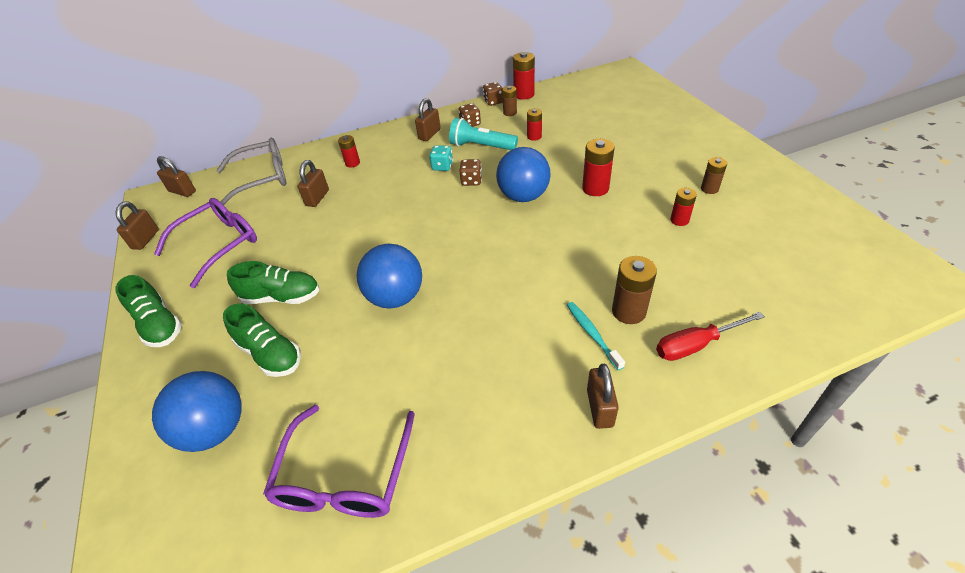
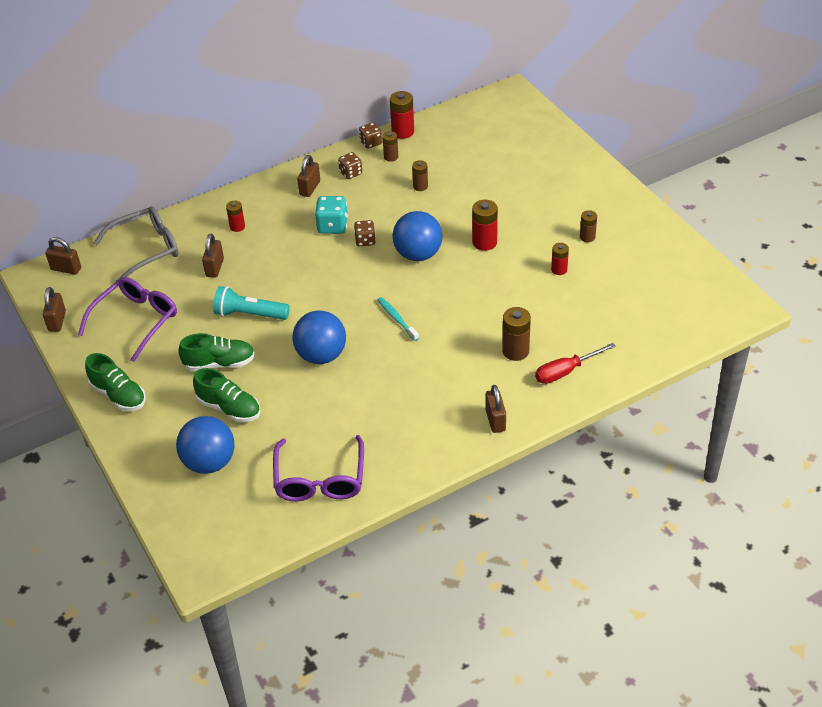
camera: 10 degrees left, 0 degrees up
turquoise dice [429,145,453,171] -> turquoise dice [315,196,348,234], size x1.50
turquoise flashlight [449,118,518,150] -> turquoise flashlight moved to [213,286,290,320]
red battery [527,108,542,141] -> brown battery [412,160,428,191]
turquoise toothbrush [567,302,625,370] -> turquoise toothbrush moved to [377,297,419,341]

